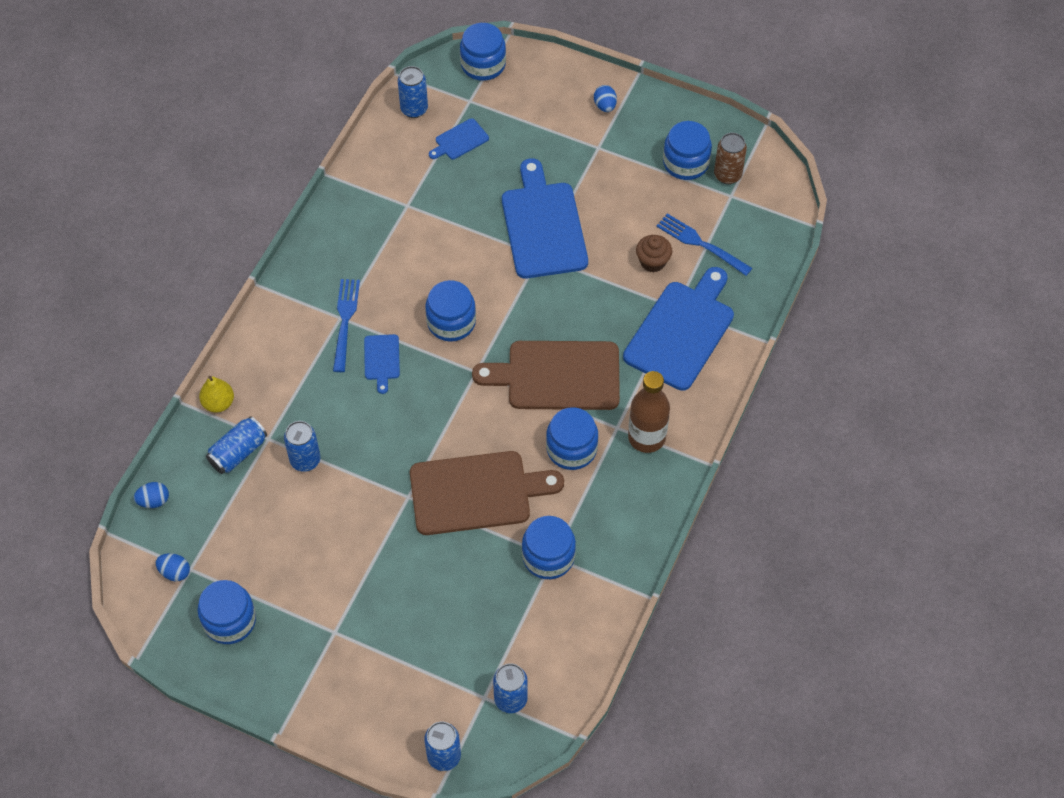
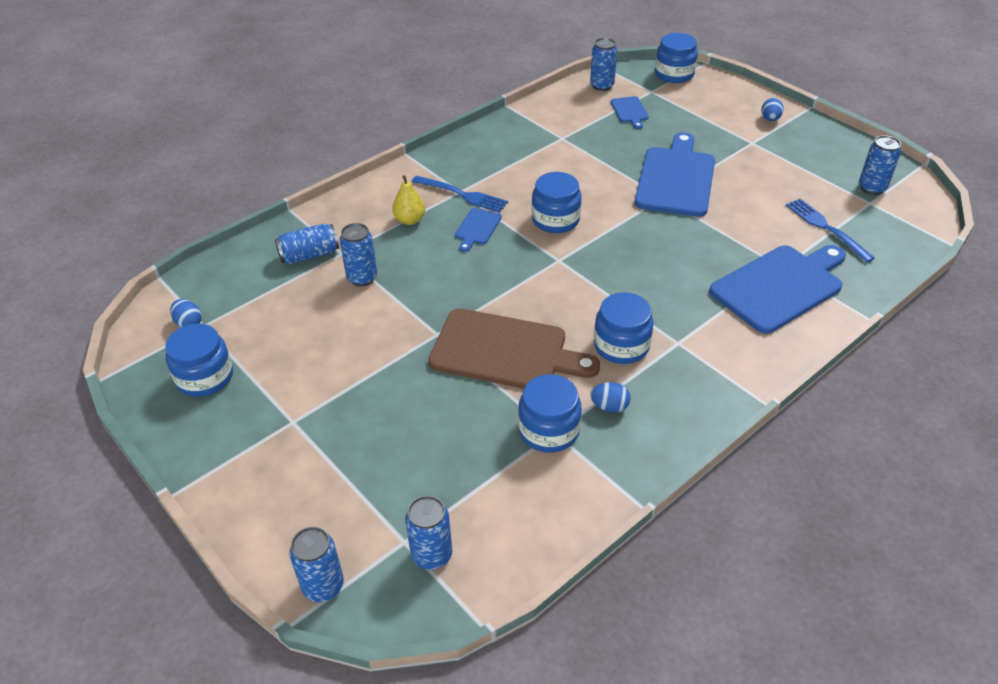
camera: 25 degrees right, 15 degrees down
blue egg [134,482,169,508] -> blue egg moved to [590,382,631,413]
yellow pear [199,376,234,413] -> yellow pear moved to [392,175,425,225]
blue fork [333,279,360,372] -> blue fork turned 90 degrees clockwise [412,175,508,213]
blue cutting board [429,118,489,159] -> blue cutting board turned 90 degrees counterclockwise [611,96,649,129]
brown cutting board [472,341,620,410] -> none
brown bottle [628,371,670,453] -> none
brown cupcake [636,235,672,273] -> none
blue jar [663,121,712,180] -> none
brown can [714,133,747,184] -> blue can [859,135,901,195]

